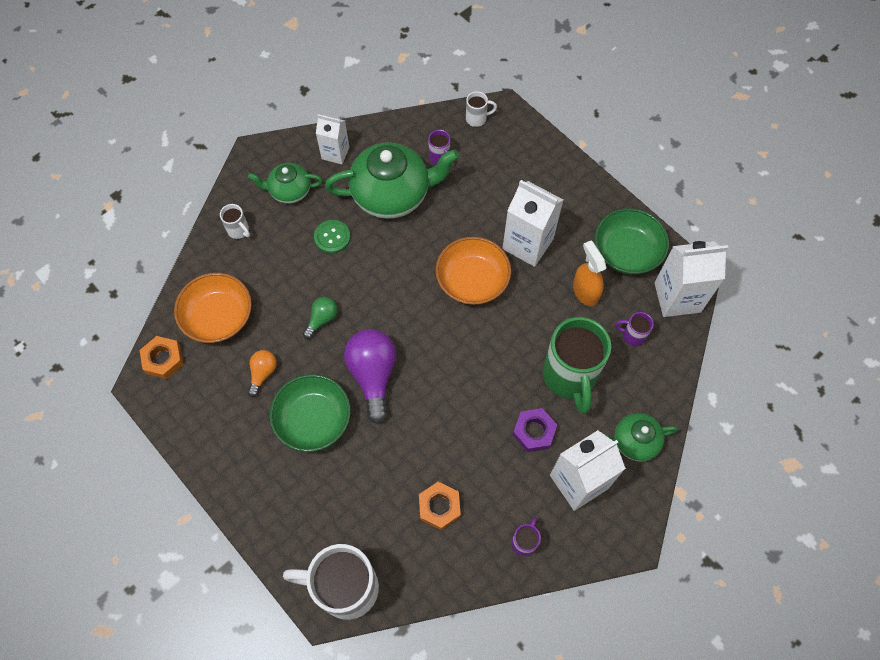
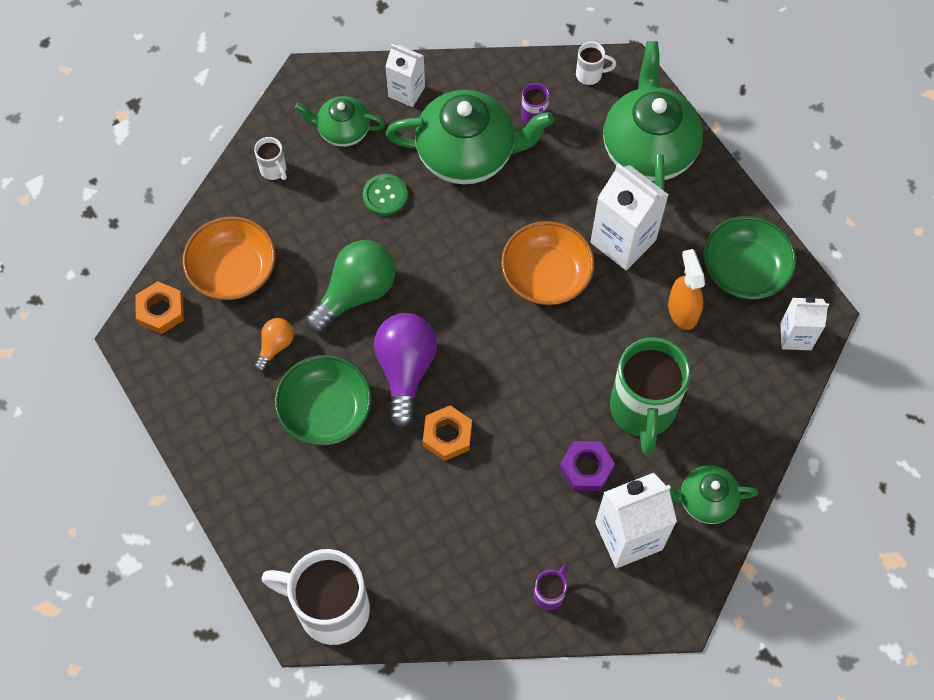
camera: 10 degrees right, 0 degrees up
green light bulb [303,297,337,339] -> green light bulb [305,240,396,333], size x1.94
orange nut [419,482,461,530] -> orange nut moved to [423,405,472,461]
purple mug [615,312,654,346] -> none
white carton [654,241,729,317] -> white carton [780,297,829,350], size x0.61
none -> green teapot [603,41,703,191]

